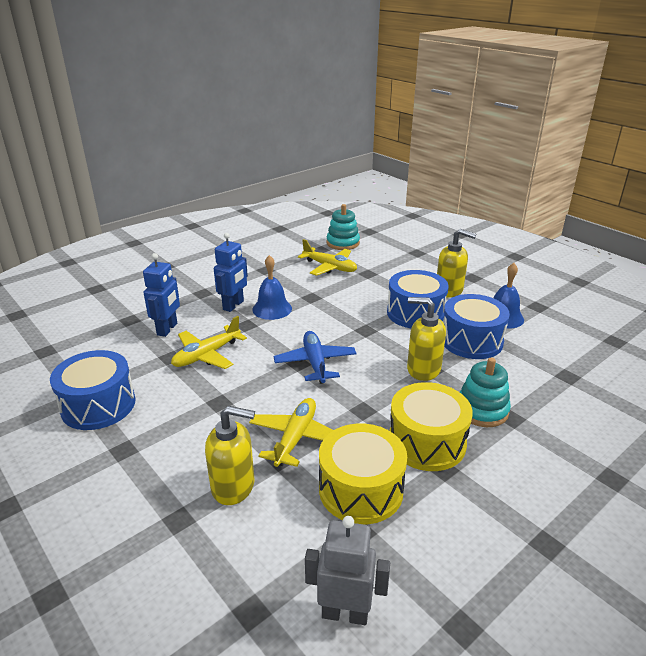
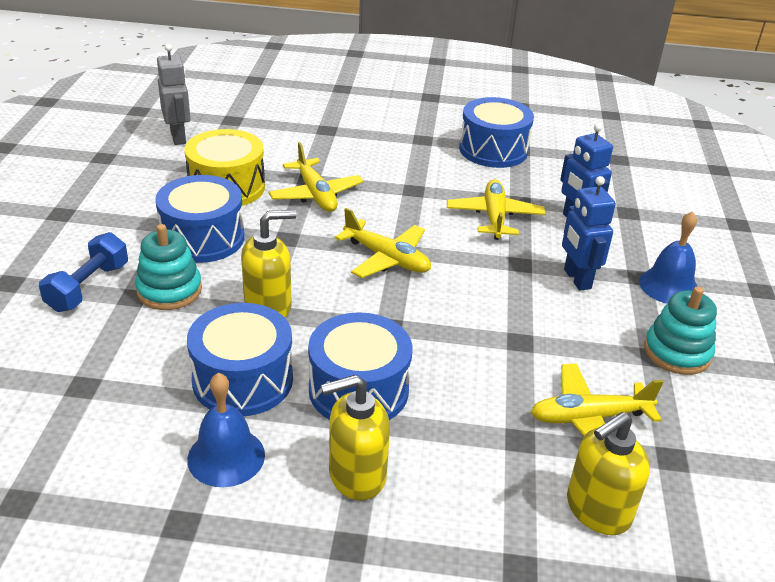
camera: 135 degrees right, 5 degrees up
yellow soap dispenser [205,406,255,505] -> yellow soap dispenser moved to [567,412,650,535]
blue bell [252,255,292,320] -> blue bell moved to [639,211,697,304]
blue plane [273,331,357,384] -> yellow plane [335,208,431,278]
grey robot [305,516,390,625] -> grey robot turned 75 degrees counterclockwise [157,44,191,145]
turquoise stacking toy [326,204,360,250] -> turquoise stacking toy moved to [644,286,717,375]
yellow drum [389,382,473,471] -> blue drum [155,175,244,263]
none -> blue dumbbell [39,232,128,312]

